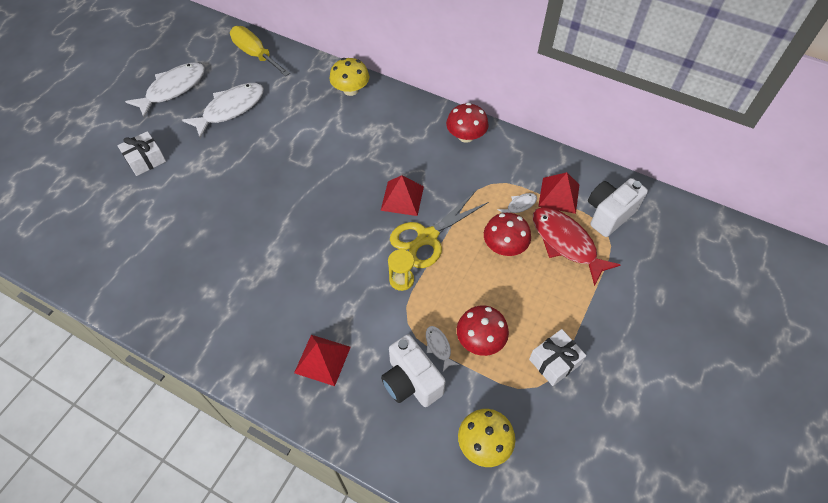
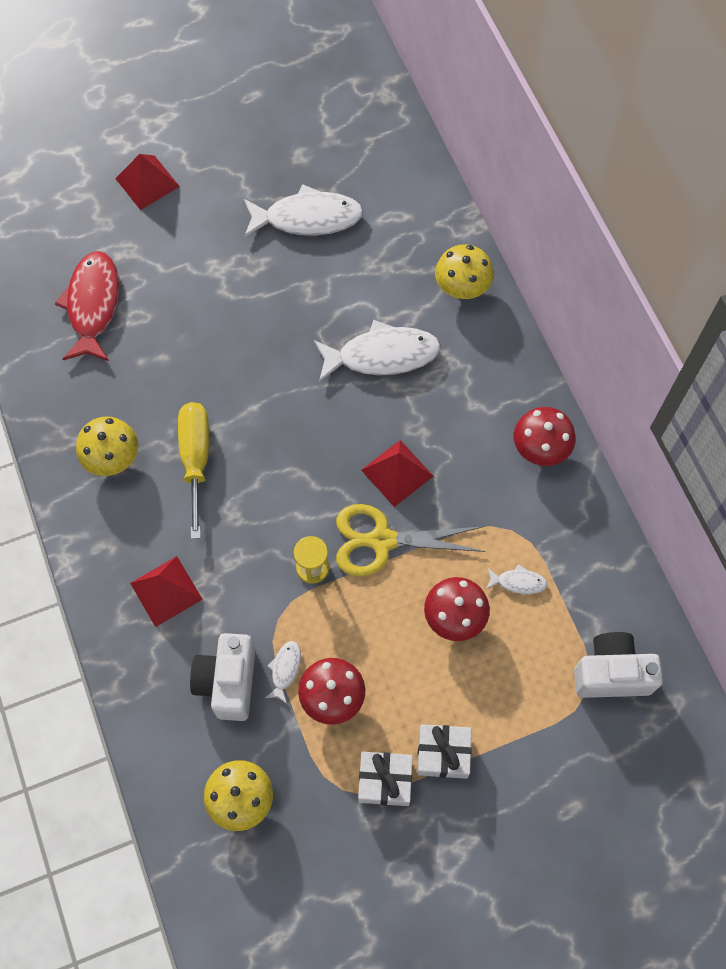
camera: 40 degrees right, 10 degrees up
white gift [117,131,166,176] -> white gift moved to [417,724,472,779]
white fish [125,62,205,118] -> white fish moved to [313,320,441,382]
yellow screwdriver [230,26,290,76] -> yellow screwdriver moved to [178,402,209,539]
red fish [533,207,620,286] -> red fish moved to [55,251,119,361]
red pyramid [538,172,579,214] -> red pyramid moved to [115,154,180,210]
none -> yellow mushroom [76,417,138,476]

